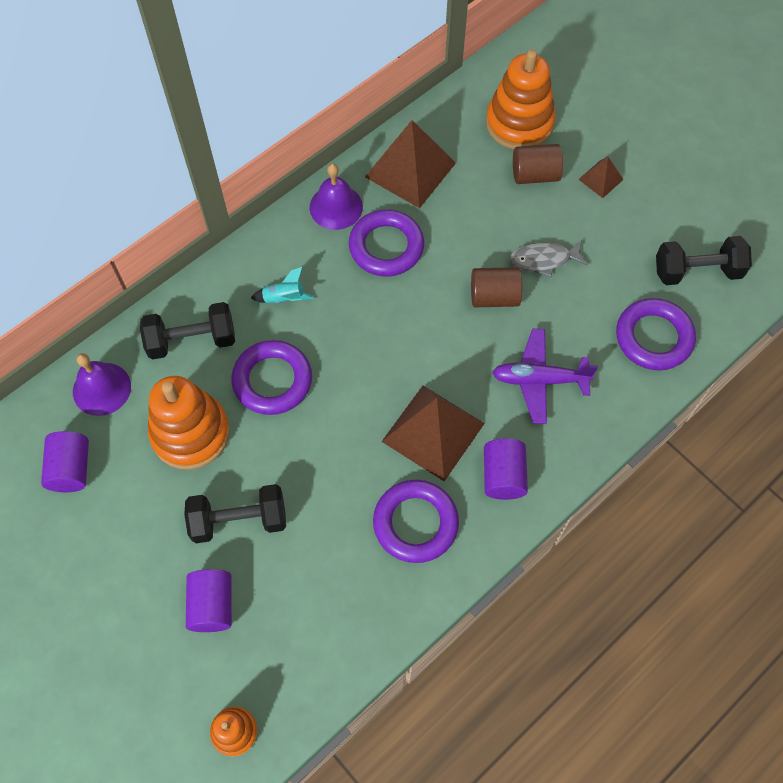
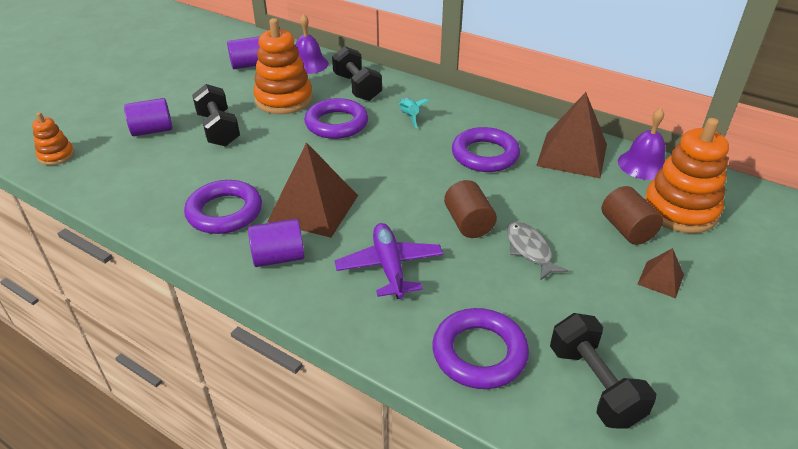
camera: 75 degrees right, 25 degrees down
purple bell [310,163,363,230] -> purple bell moved to [618,108,666,180]

